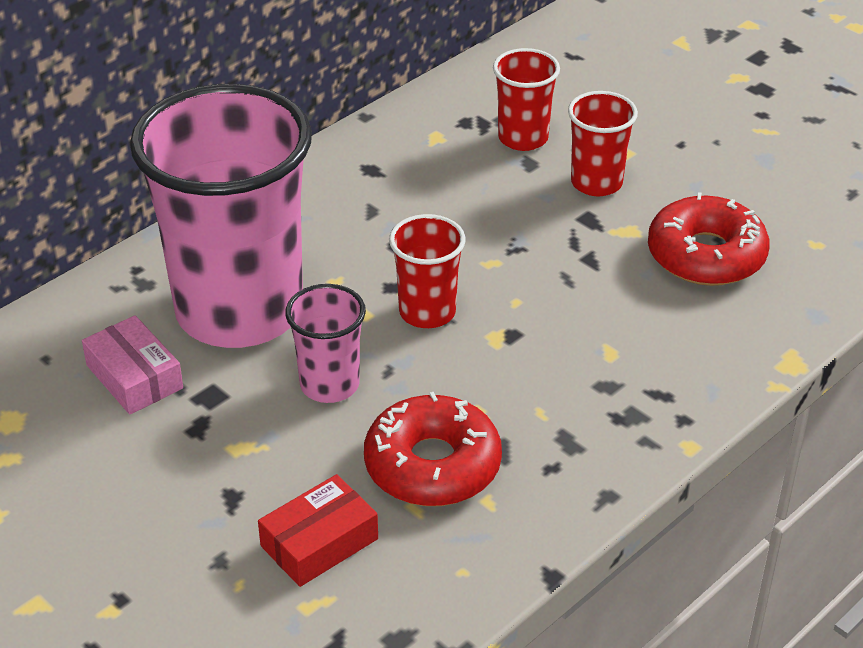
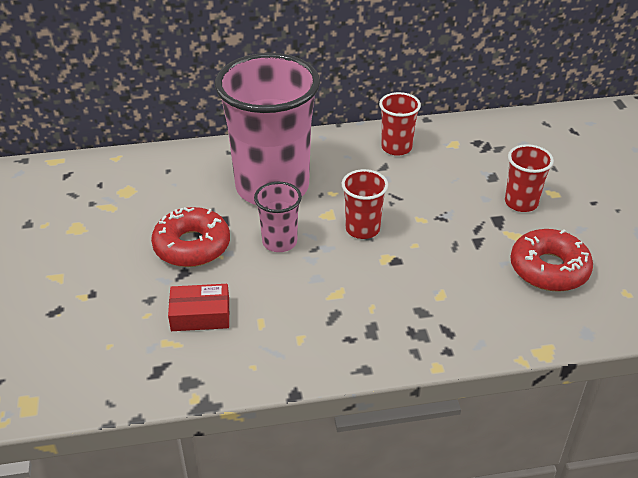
camera: 35 degrees right, 0 degrees up
pink box [82,315,183,415] -> none
red donut [364,392,502,506] -> red donut moved to [151,207,230,267]
red cup [493,48,560,151] -> red cup moved to [379,92,421,156]

